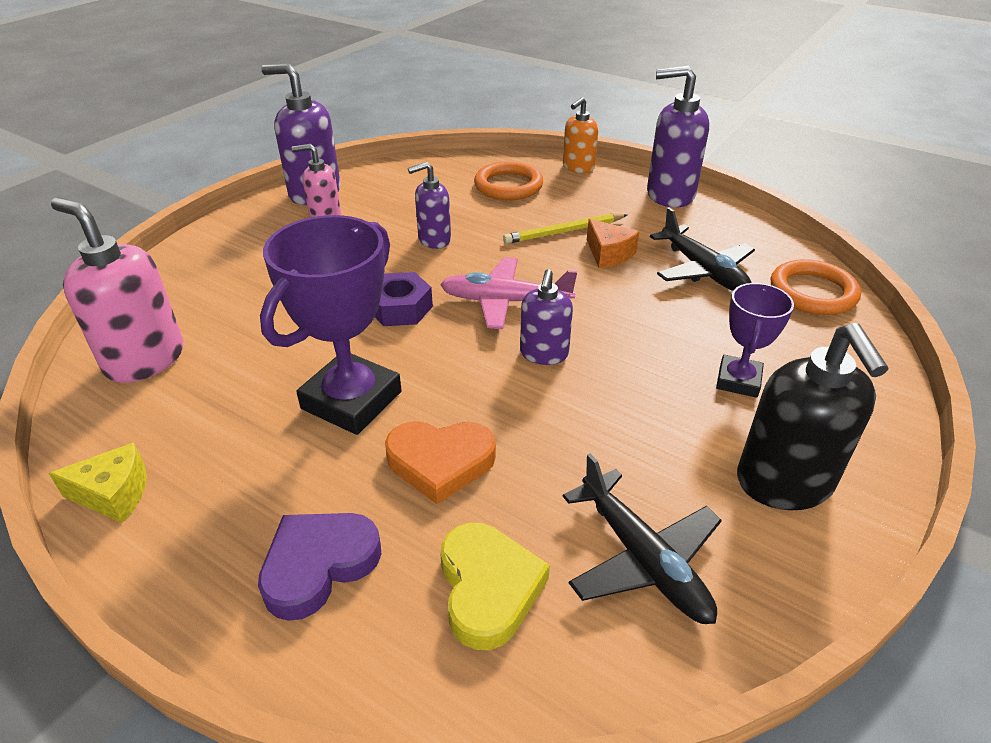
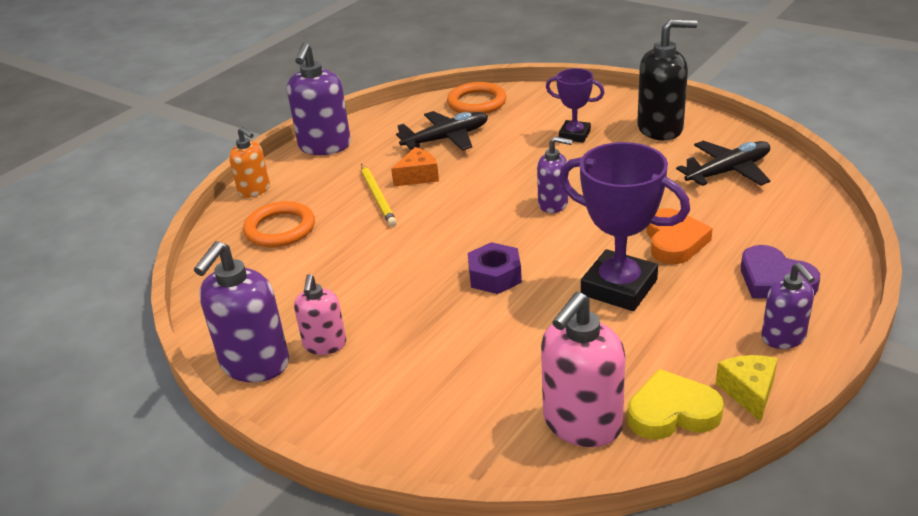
camera: 85 degrees left, 5 degrees down
purple soap dispenser [408,162,451,249] -> purple soap dispenser moved to [761,263,815,349]
pink plane [440,257,577,329] -> none
yellow heart [440,523,550,650] -> yellow heart moved to [627,369,724,439]

